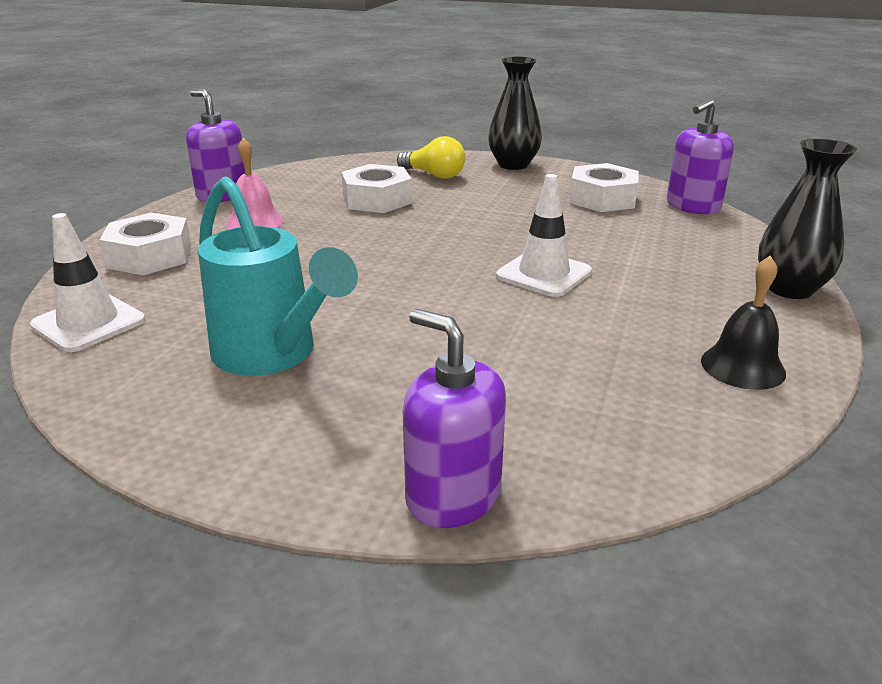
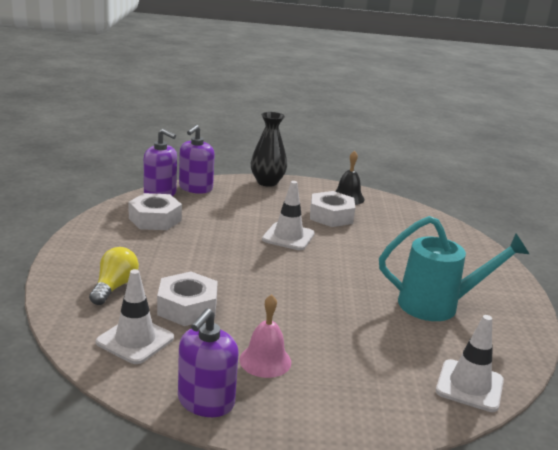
camera: 110 degrees left, 5 degrees down
white nut [100,213,191,275] -> white nut moved to [310,191,355,227]
turquoise watering can [198,176,358,376] -> turquoise watering can turned 60 degrees clockwise [379,216,529,321]
purple soap dispenser [403,309,506,528] -> purple soap dispenser moved to [179,125,215,194]
black vase [488,56,542,170] -> none
none -> white traffic cone [96,269,174,364]

